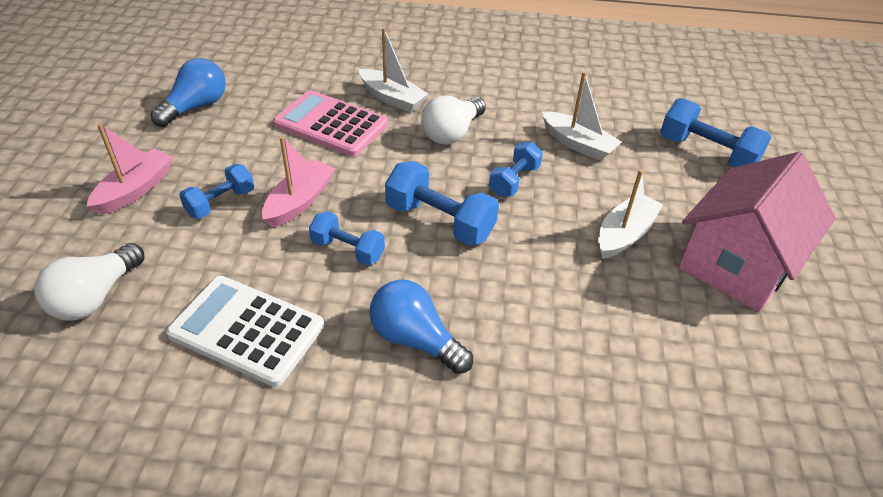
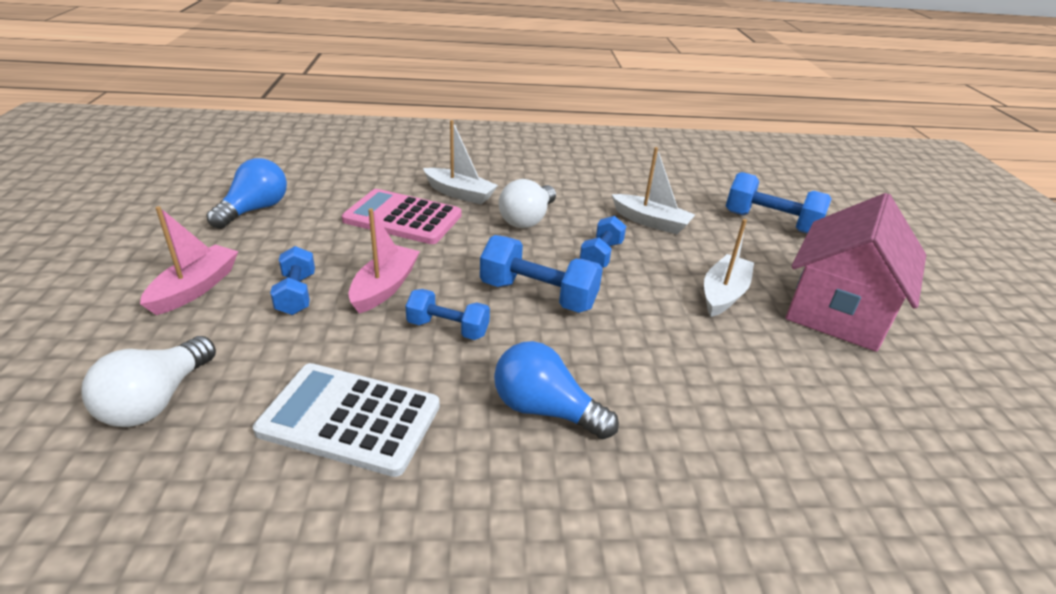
camera: 10 degrees left, 10 degrees down
blue dumbbell [179,164,254,219] -> blue dumbbell turned 45 degrees counterclockwise [270,246,315,315]

